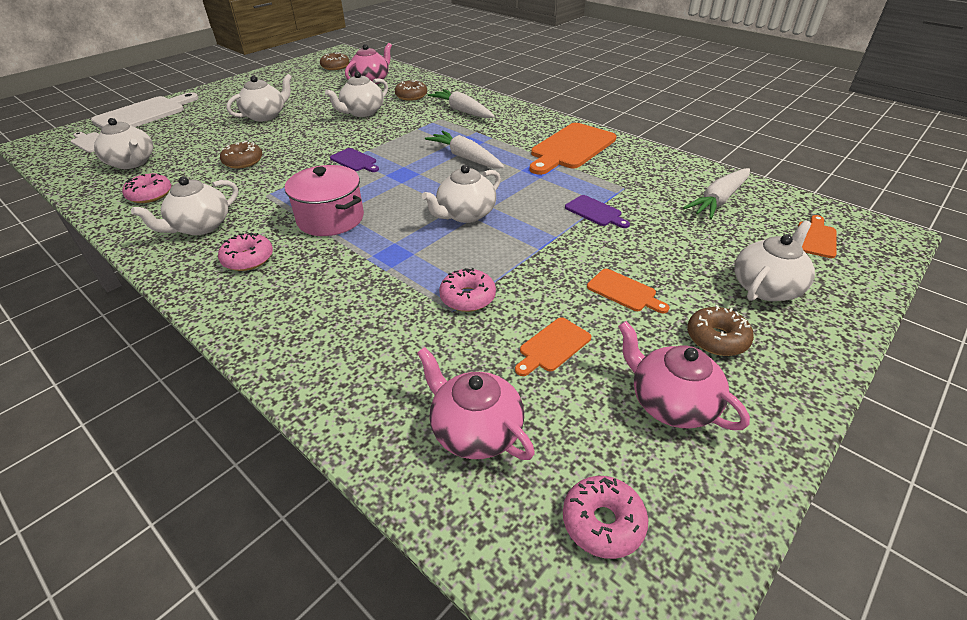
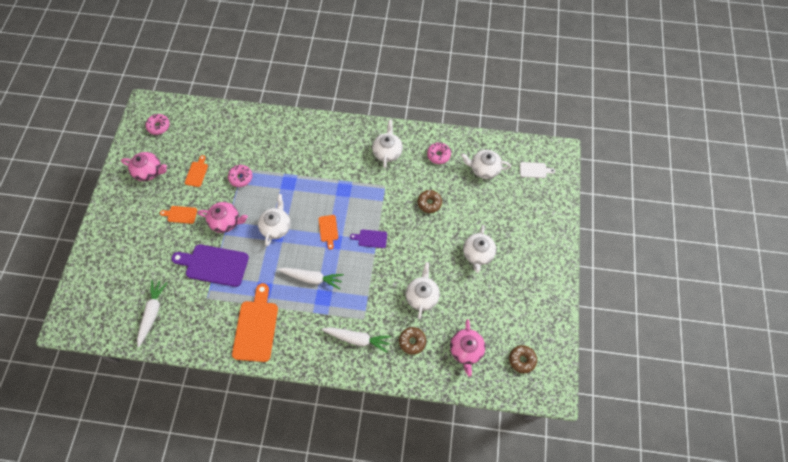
camera: 145 degrees right, 25 degrees up
white cutting board [91,92,198,129] -> none
pink donut [218,232,273,271] -> none
pink pot [285,165,364,236] -> none
pink teapot [417,347,535,460] -> pink teapot moved to [198,202,248,233]
purple cutting board [565,195,630,228] -> purple cutting board [171,244,249,287], size x2.01
brown donut [687,305,754,356] -> none
white teapot [734,220,815,301] -> none
orange cutting board [798,215,837,258] -> orange cutting board moved to [319,215,338,250]

